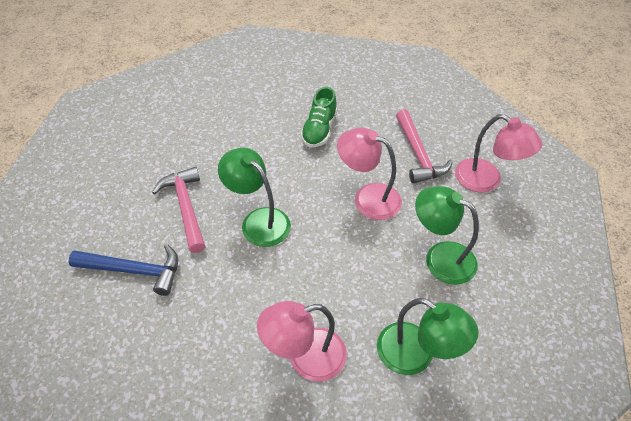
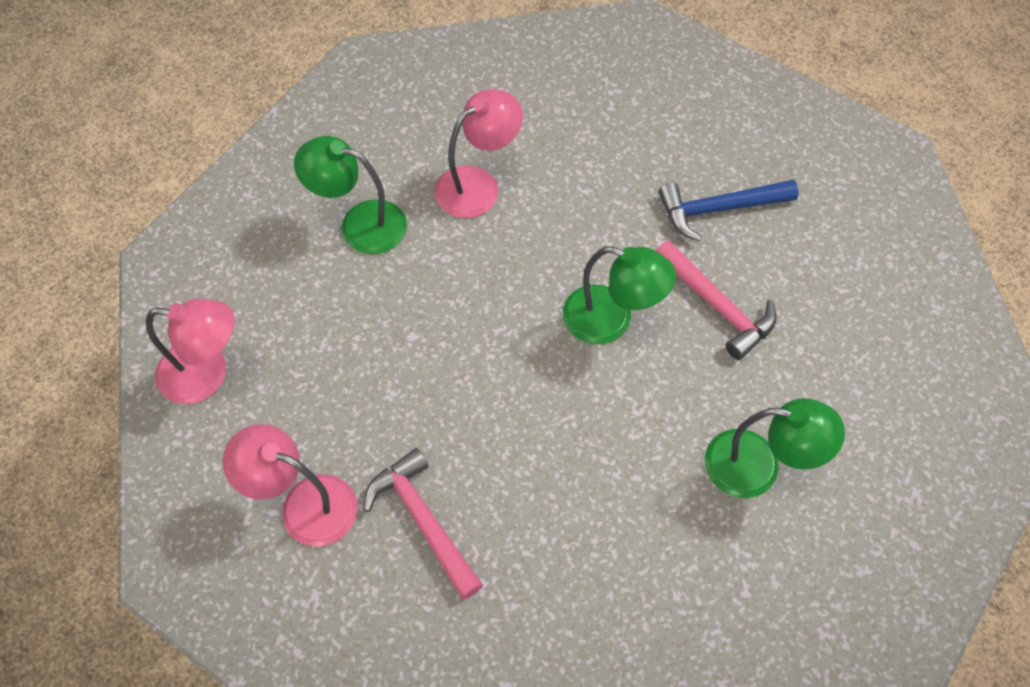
camera: 160 degrees right, 10 degrees up
green shoe [301,87,337,147] -> none
pink lamp [337,128,402,220] -> pink lamp moved to [146,299,235,404]
green lamp [415,186,479,285] -> green lamp moved to [705,398,845,498]

